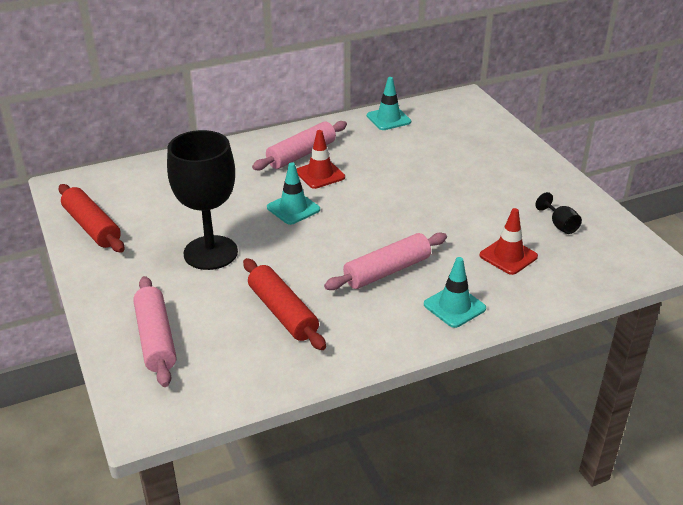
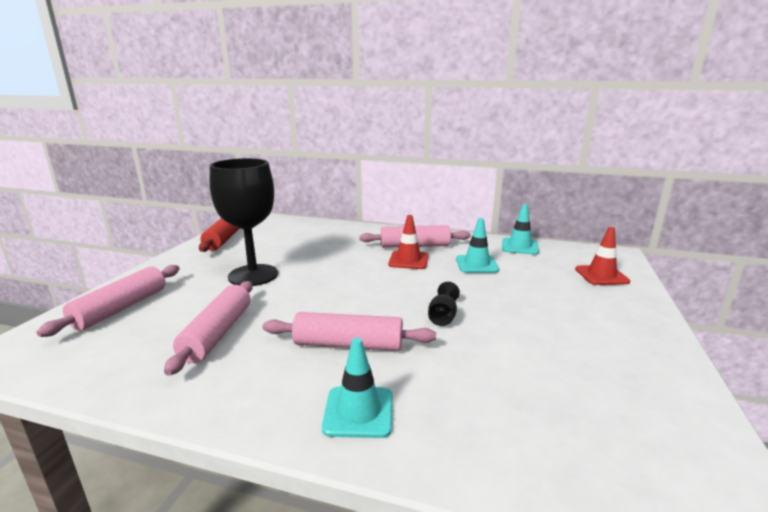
camera: 40 degrees right, 15 degrees down
red rolling pin [243,258,326,350] -> pink rolling pin [164,281,253,376]
turquoise traffic cone [267,162,320,225] -> turquoise traffic cone moved to [456,218,499,273]
red traffic cone [480,208,538,275] -> red traffic cone moved to [575,227,630,285]
black goblet [535,192,582,234] -> black goblet moved to [428,282,460,326]

